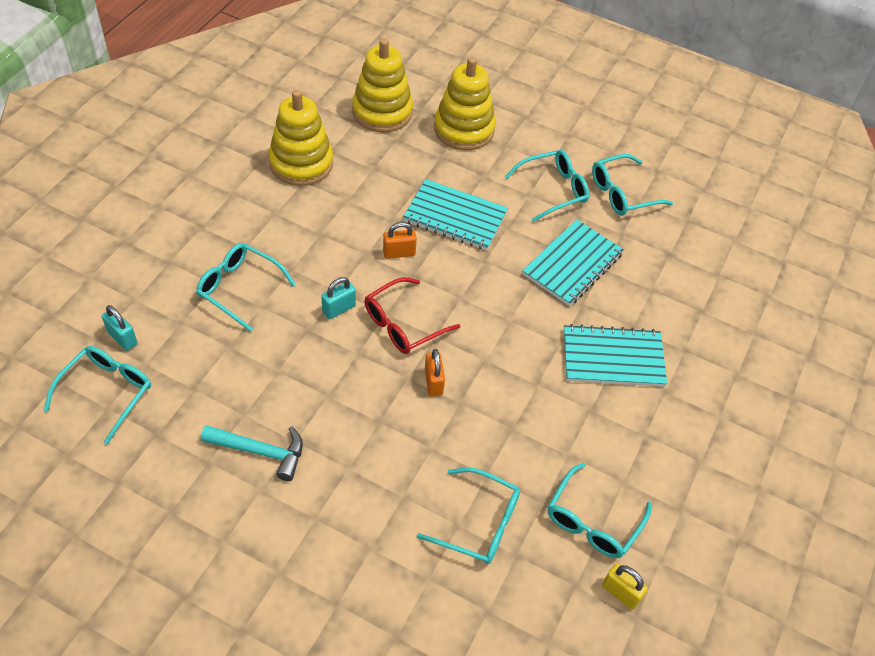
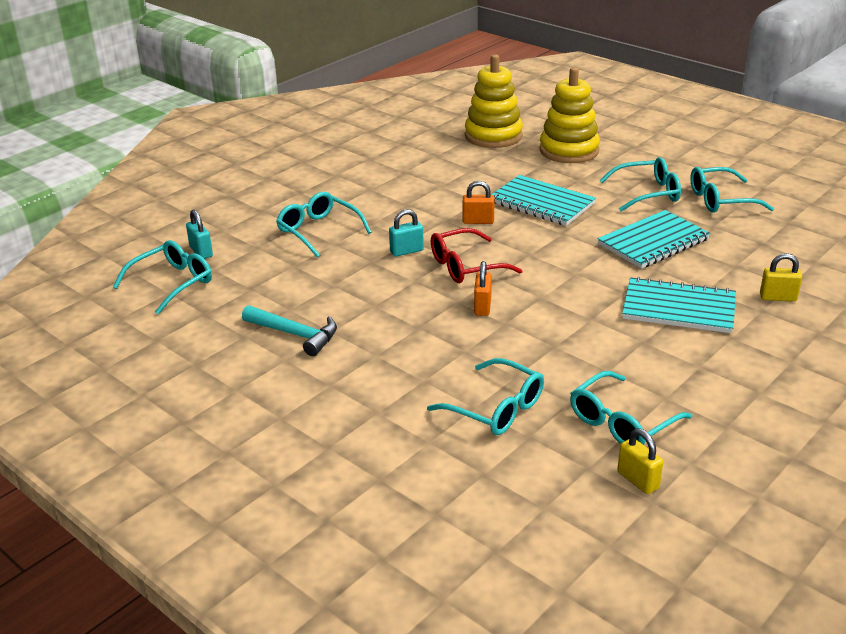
camera: 20 degrees right, 20 degrees down
yellow stacking toy [268,90,333,186] -> none
none -> yellow padlock [760,253,802,302]

